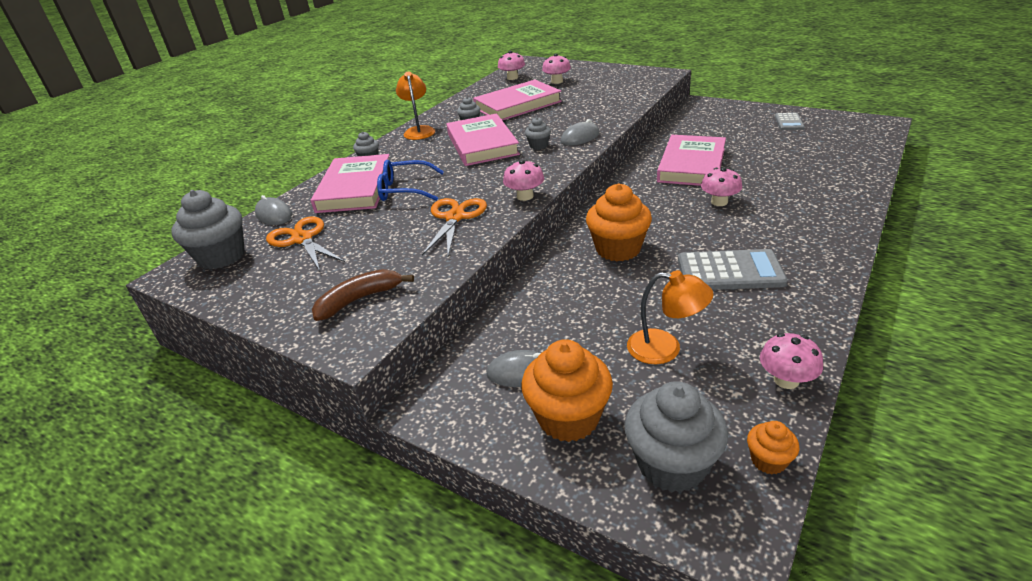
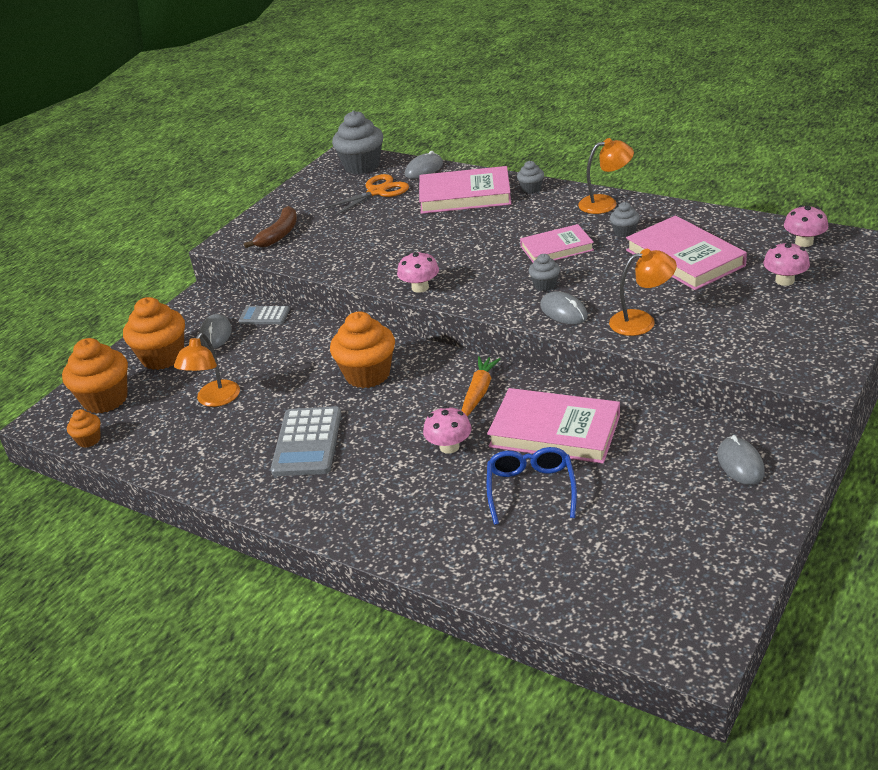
camera: 90 degrees right, 0 degrees up
brown banana [312,269,414,321] -> brown banana turned 60 degrees clockwise [244,206,297,248]
blue glasses [377,160,444,201] -> blue glasses moved to [487,447,577,525]
orange scissors [422,198,487,256] -> none
pink book [446,113,520,166] -> pink book [520,224,594,262], size x0.64
grey cupcake [624,381,728,493] -> orange cupcake [62,338,128,414]
pink mushroom [760,333,823,389] -> none
grey calculator [775,113,805,130] -> grey calculator moved to [239,306,290,324]
none -> orange carrot [461,356,501,416]
none -> orange lamp [609,249,677,336]
none -> grey mouse [717,435,765,485]

